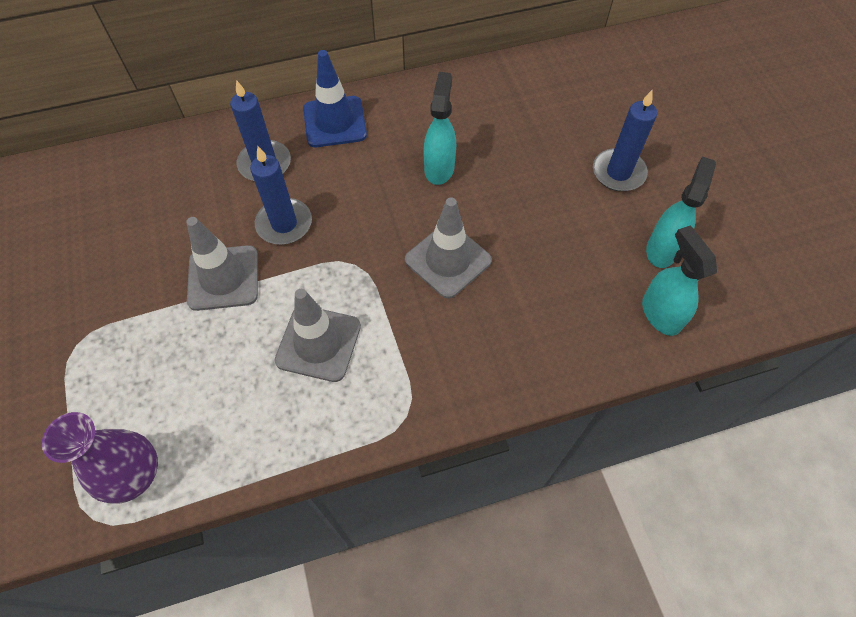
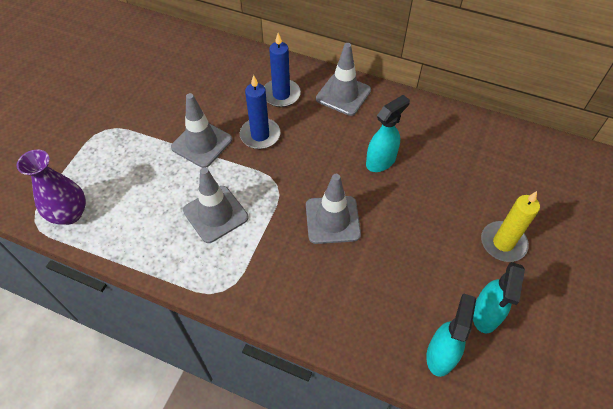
camera: 40 degrees right, 5 degrees down
blue traffic cone [303,50,367,147] -> grey traffic cone [316,43,371,116]
blue candle [593,90,657,191] -> yellow candle [481,191,540,262]
turquoise spray bottle [646,157,716,268] -> turquoise spray bottle turned 135 degrees clockwise [473,262,525,334]

